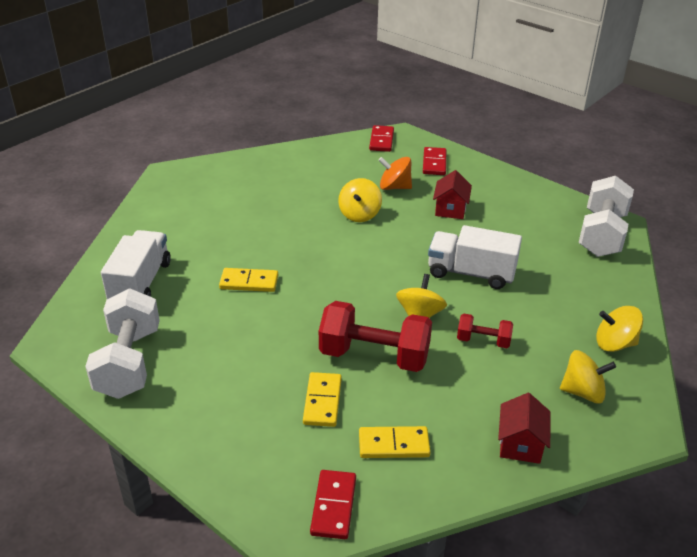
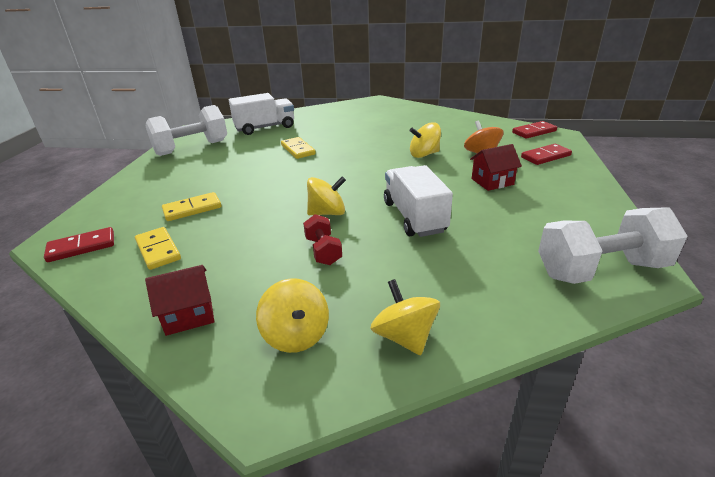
camera: 60 degrees right, 5 degrees down
red dumbbell [319,301,432,372] -> none

